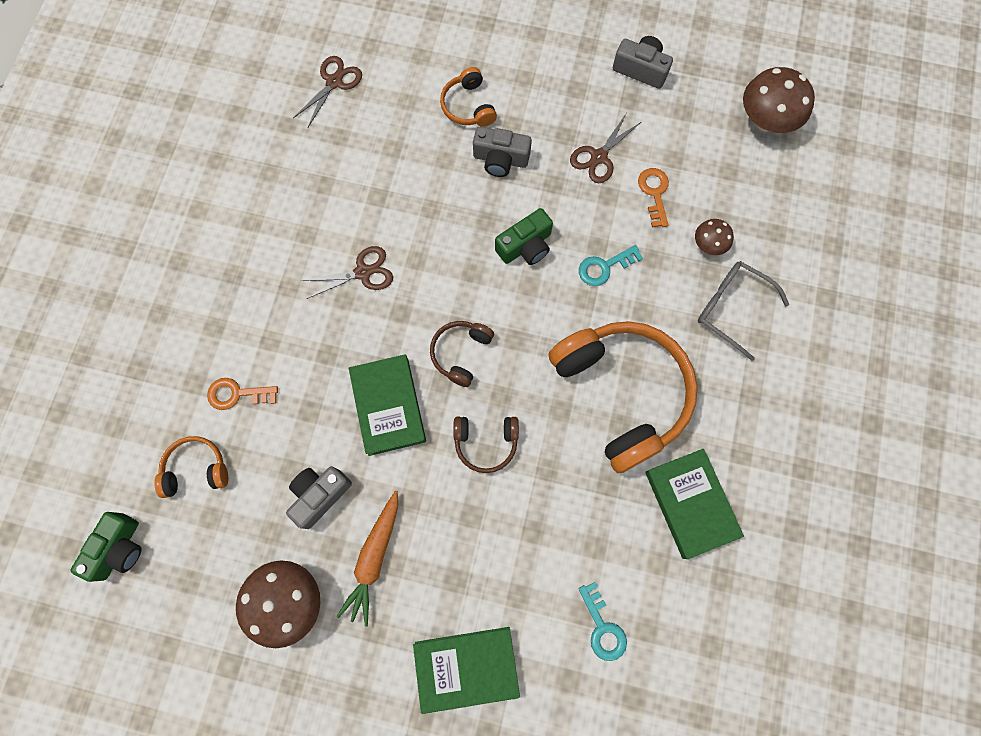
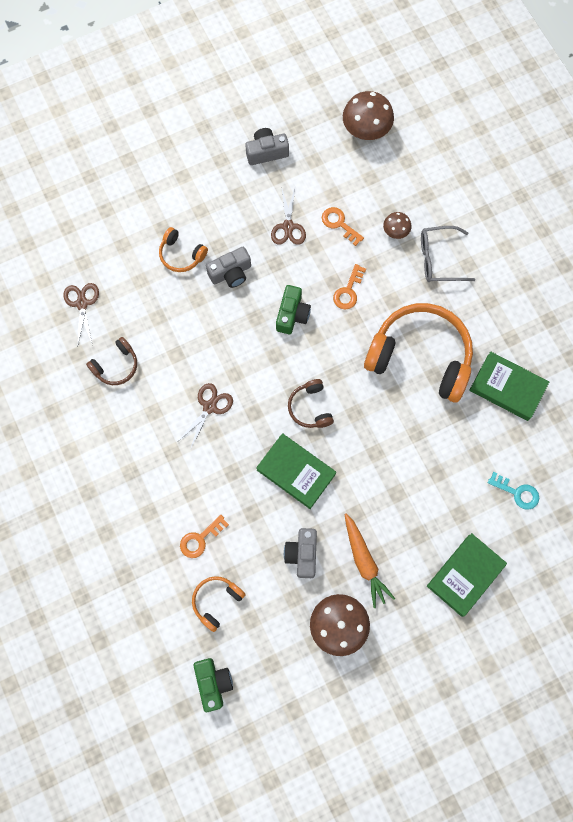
camera: 40 degrees left, 0 degrees up
brown headphones [453,417,519,473] -> brown headphones moved to [86,337,137,385]
turquoise key [579,245,643,286] -> orange key [333,264,366,310]

